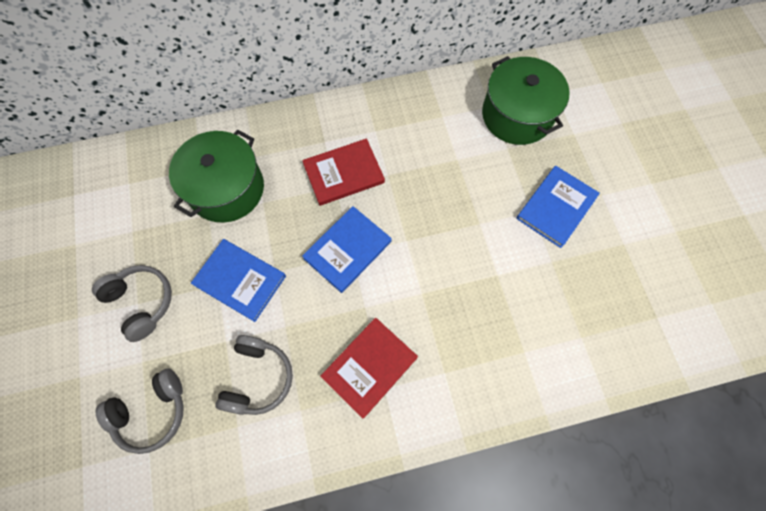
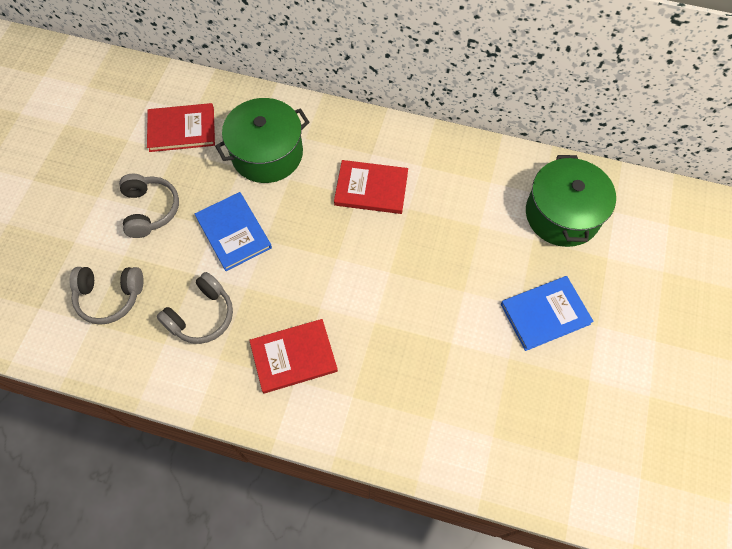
camera: 30 degrees right, 5 degrees down
blue book [302,206,392,293] -> none
none -> red book [147,103,215,152]

